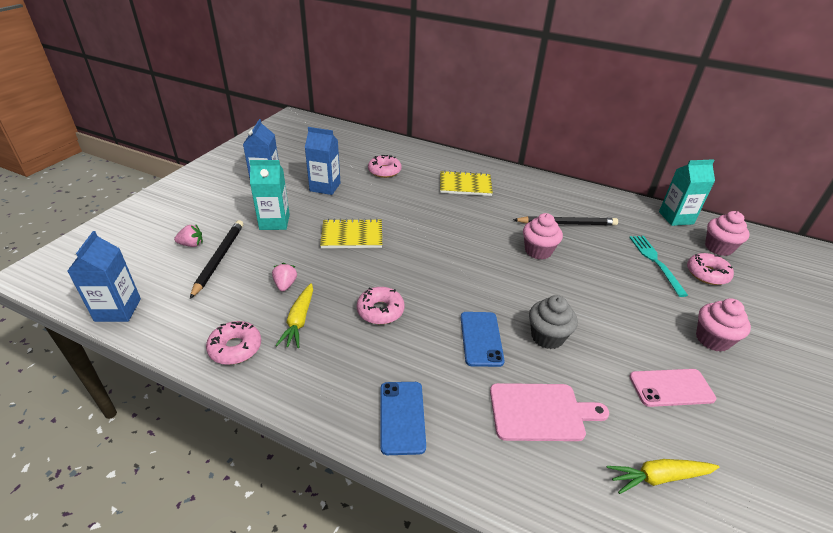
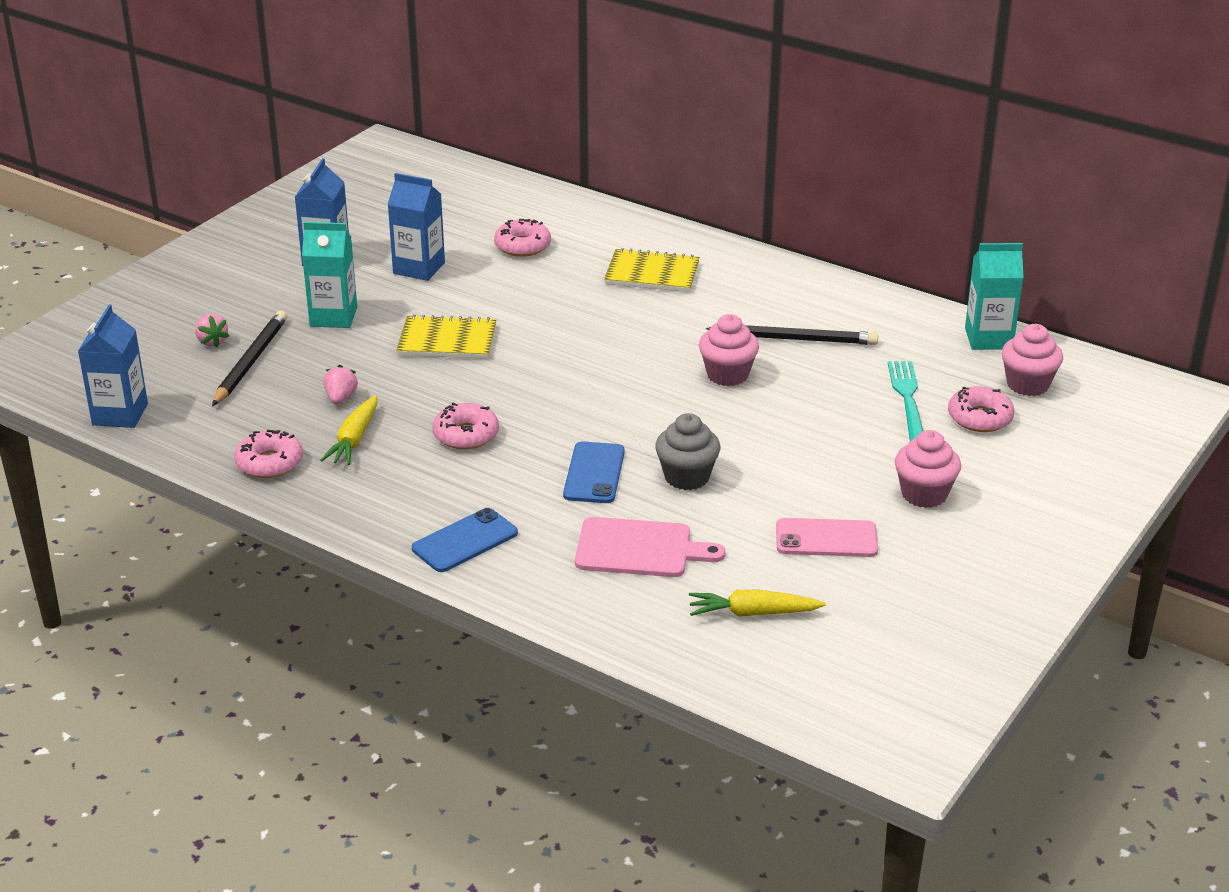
camera: 10 degrees right, 5 degrees down
pink strawberry [174,225,203,247] -> pink strawberry turned 60 degrees clockwise [195,314,229,348]
blue phone [381,382,426,455] -> blue phone turned 45 degrees clockwise [412,508,518,572]

